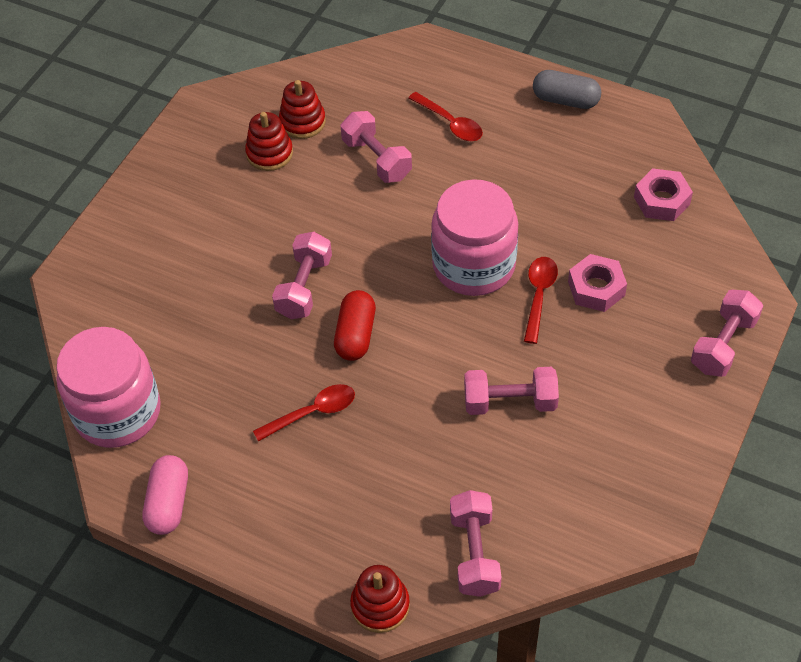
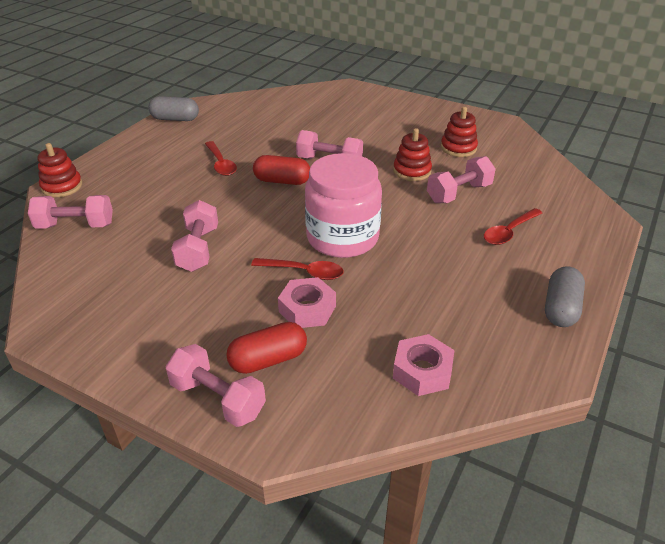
camera: 90 degrees right, 15 degrees down
pink jar [57,327,161,448] -> none
pink capsule [143,455,188,535] -> grey capsule [148,96,199,121]
red stacking toy [279,80,326,139] -> red stacking toy moved to [393,128,432,181]
none -> red capsule [226,322,307,374]

